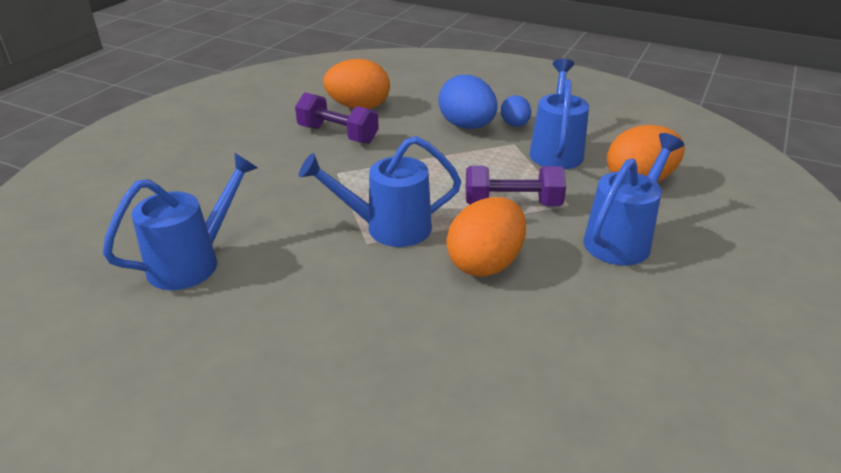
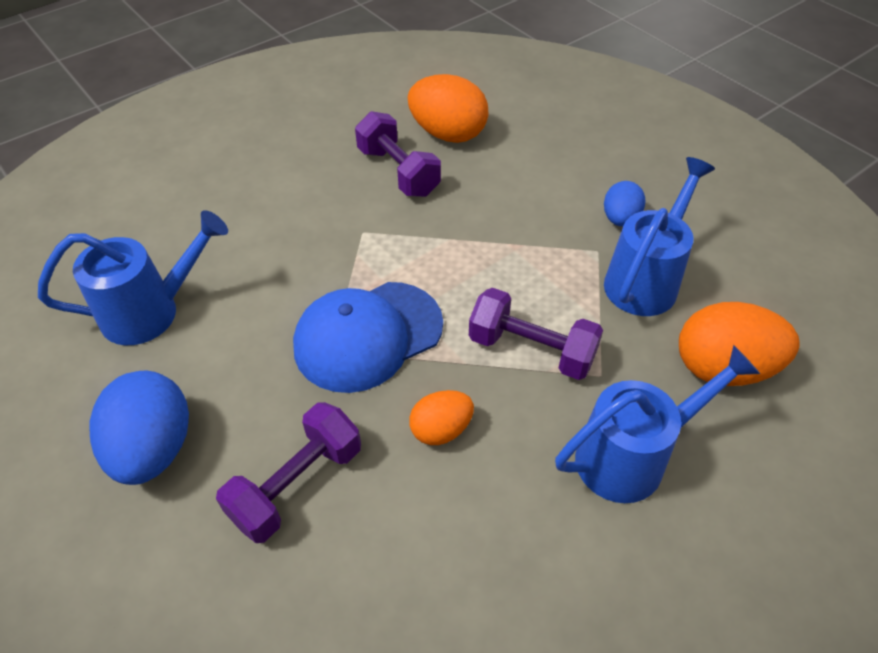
camera: 25 degrees right, 15 degrees up
blue watering can [299,136,461,247] -> blue cap [293,282,443,393]
blue egg [438,75,498,129] -> blue egg moved to [90,371,189,485]
orange egg [446,197,526,277] -> orange egg [409,390,474,445], size x0.58
none -> purple dumbbell [216,402,361,543]

